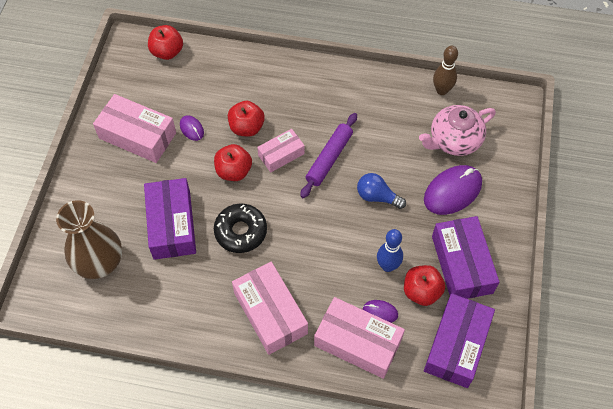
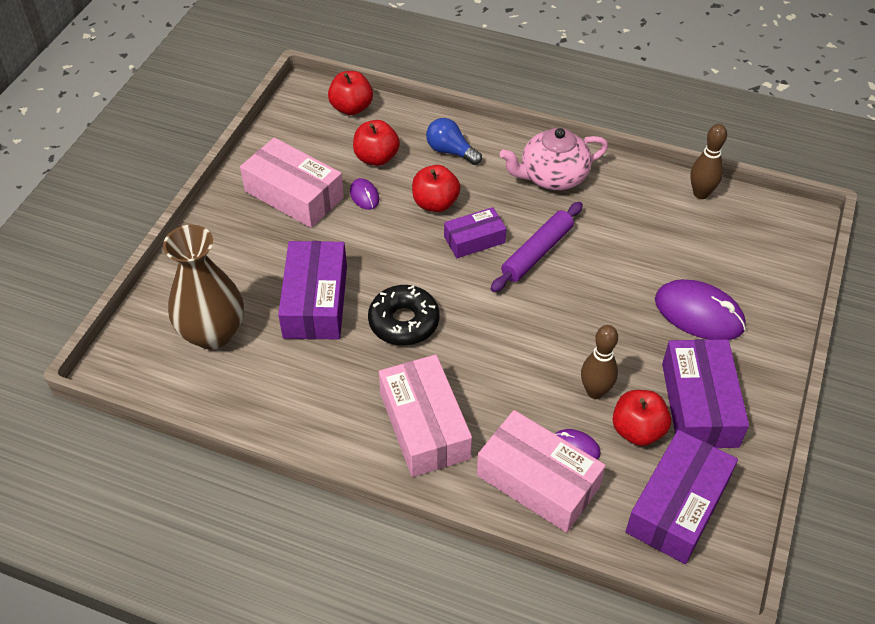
camera: 10 degrees right, 10 degrees down
red apple [214,144,252,181] -> red apple moved to [353,120,400,166]
pink box [257,129,305,172] -> purple box [444,207,506,258]
blue light bulb [357,173,406,209] -> blue light bulb moved to [426,118,482,165]
blue bowling pin [377,229,403,272] -> brown bowling pin [581,325,618,399]
pink teapot [419,105,496,156] -> pink teapot moved to [500,128,608,190]
purple mouse [424,165,482,215] -> purple mouse turned 60 degrees clockwise [655,279,746,340]

